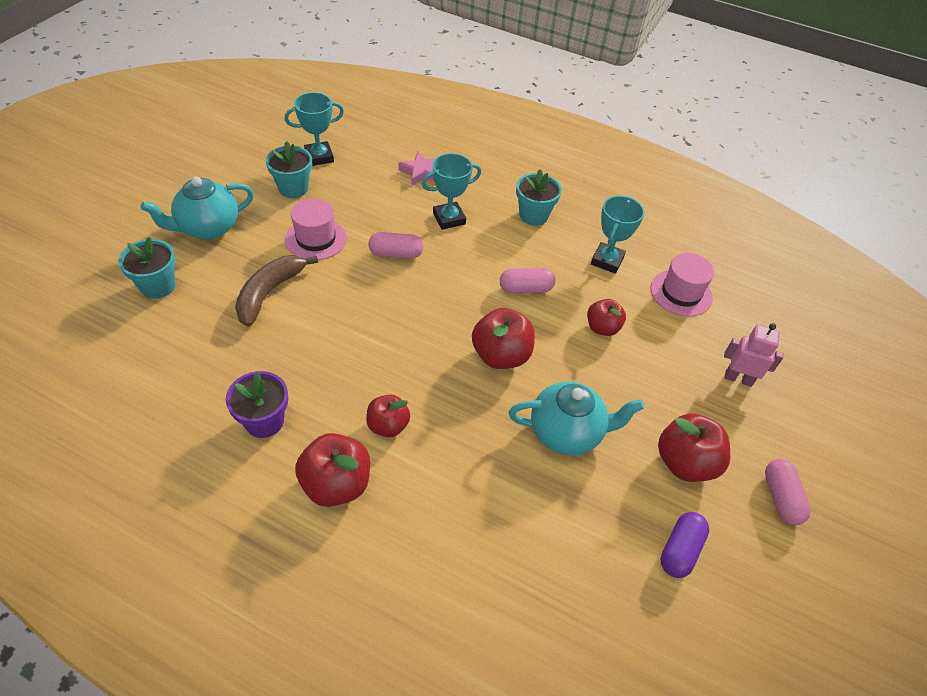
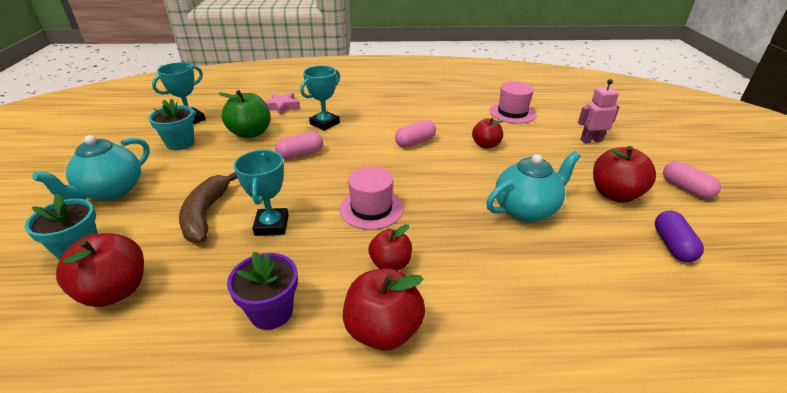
camera: 25 degrees left, 15 degrees down
pink hat [285,198,347,260] -> pink hat moved to [339,166,404,230]
red apple [472,308,535,369] -> red apple moved to [56,233,144,307]
turquoise flower pot [516,170,562,226] -> none
turquoise trophy [591,196,644,274] -> turquoise trophy moved to [234,150,289,236]
none -> green apple [218,90,271,138]

